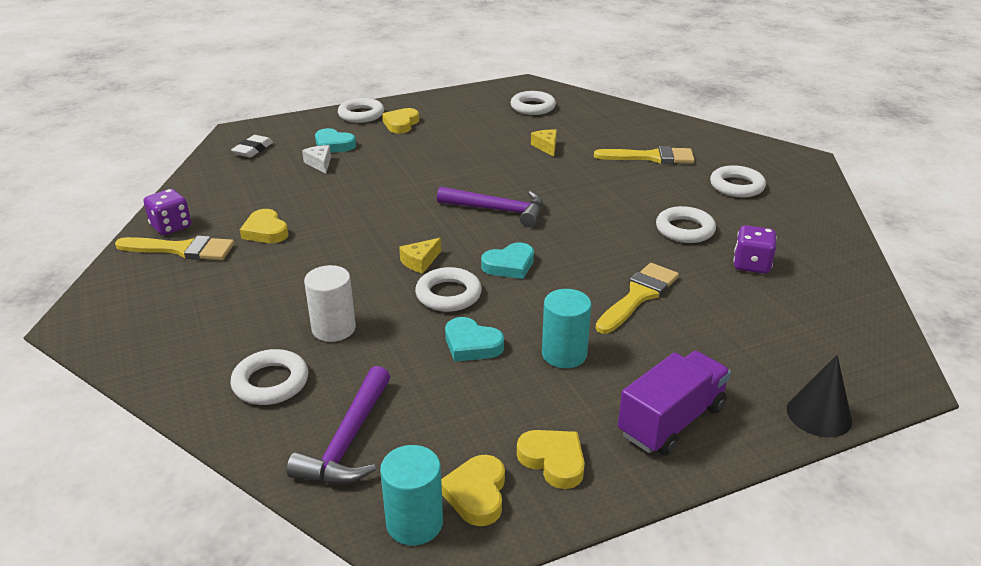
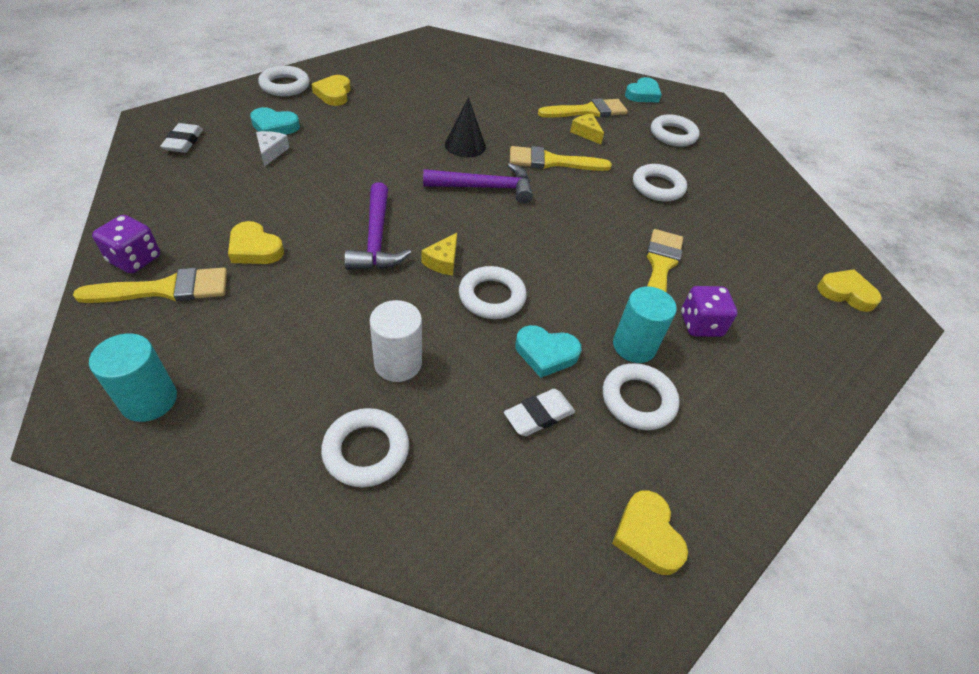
camera: 25 degrees left, 15 degrees up
purple hammer [287,366,390,484] -> purple hammer moved to [344,182,411,270]
white cheese [302,145,331,174] -> white cheese turned 45 degrees clockwise [256,131,289,167]
turquoise cylinder [380,445,443,545] -> turquoise cylinder moved to [89,333,177,422]
turquoise heart [481,242,534,279] -> turquoise heart moved to [625,77,662,102]
white ring [511,91,556,115] -> white ring moved to [603,363,679,430]
yellow heart [517,430,585,489] -> yellow heart moved to [817,269,882,312]
yellow cheese [531,130,557,157] -> yellow cheese moved to [570,114,604,144]
purple truck [618,351,731,456] -> none
purple dice [733,225,777,274] -> purple dice moved to [681,286,737,337]
black cone [787,355,852,438] -> black cone moved to [445,97,486,158]
none -> white eraser [504,389,575,436]
none -> yellow brush [510,146,612,171]

